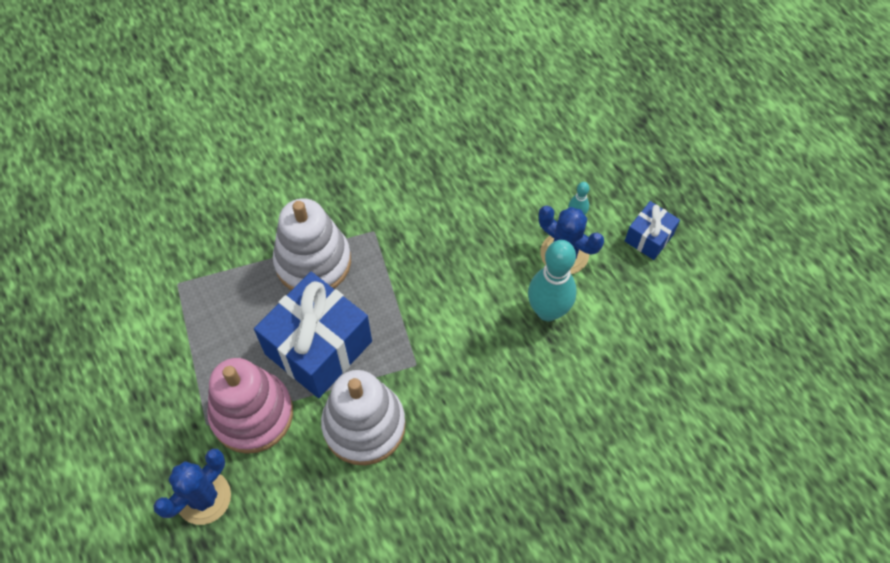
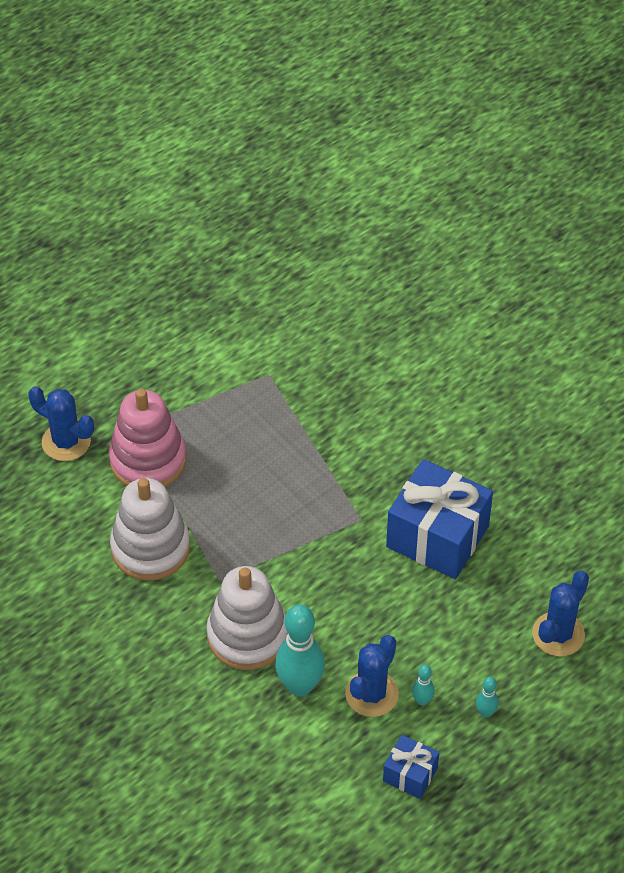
camera: 80 degrees right, 10 degrees down
blue gift [254,272,372,398] -> blue gift moved to [386,459,493,579]
white stacking toy [273,198,351,290] -> white stacking toy moved to [206,566,288,670]
none -> turquoise bowling pin [476,677,499,717]
none -> blue cactus [532,571,589,656]

